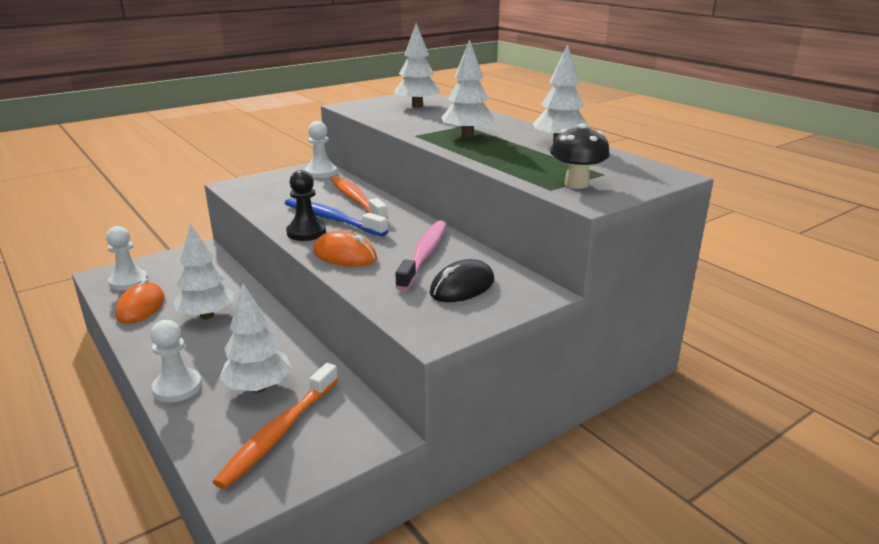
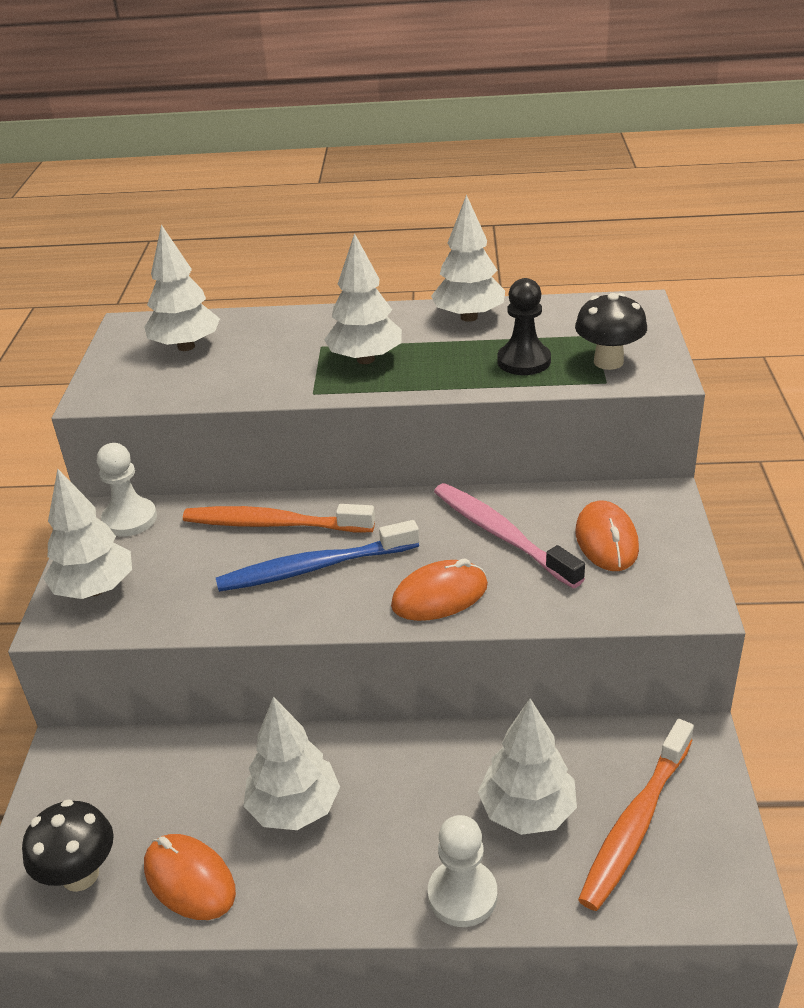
camera: 50 degrees left, 10 degrees up
white pawn [106,226,148,290] -> black mushroom [22,799,114,892]
orange toothbrush [213,363,338,489] -> orange toothbrush turned 60 degrees clockwise [578,719,694,911]
black pawn [286,170,326,241] -> black pawn moved to [497,278,551,375]
black mouse [430,259,494,302] -> orange mouse [575,501,639,571]
none -> white tree [43,469,132,599]

